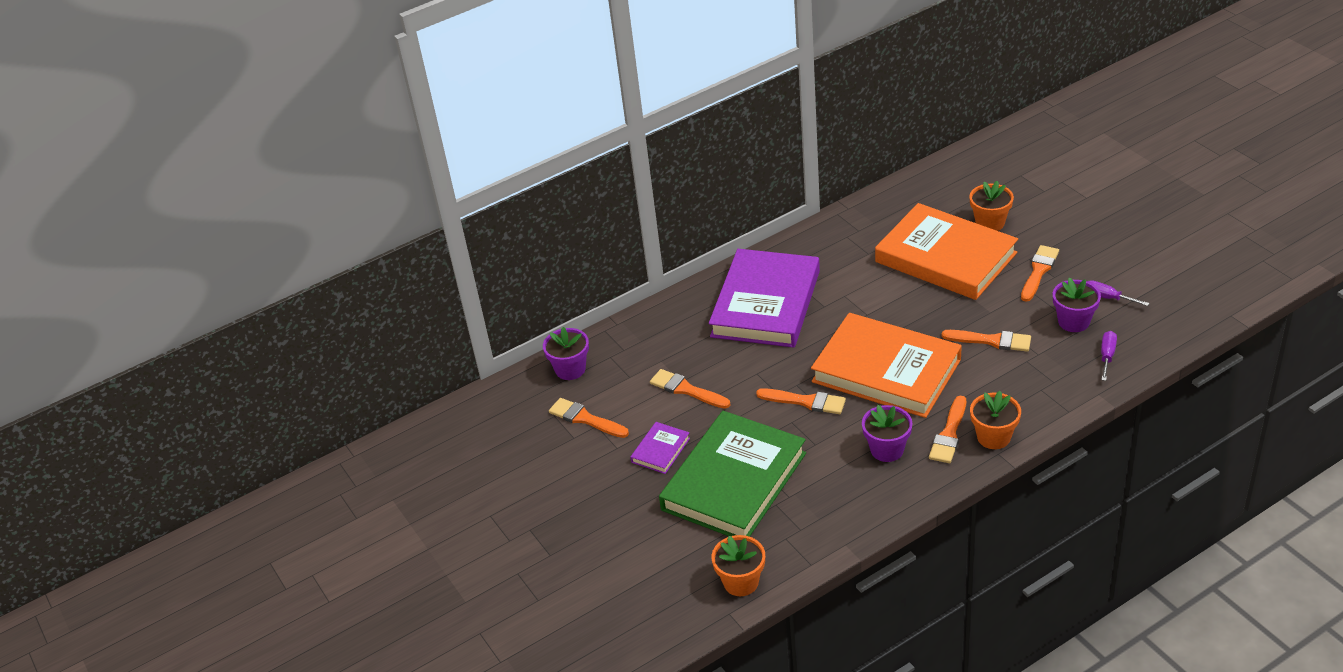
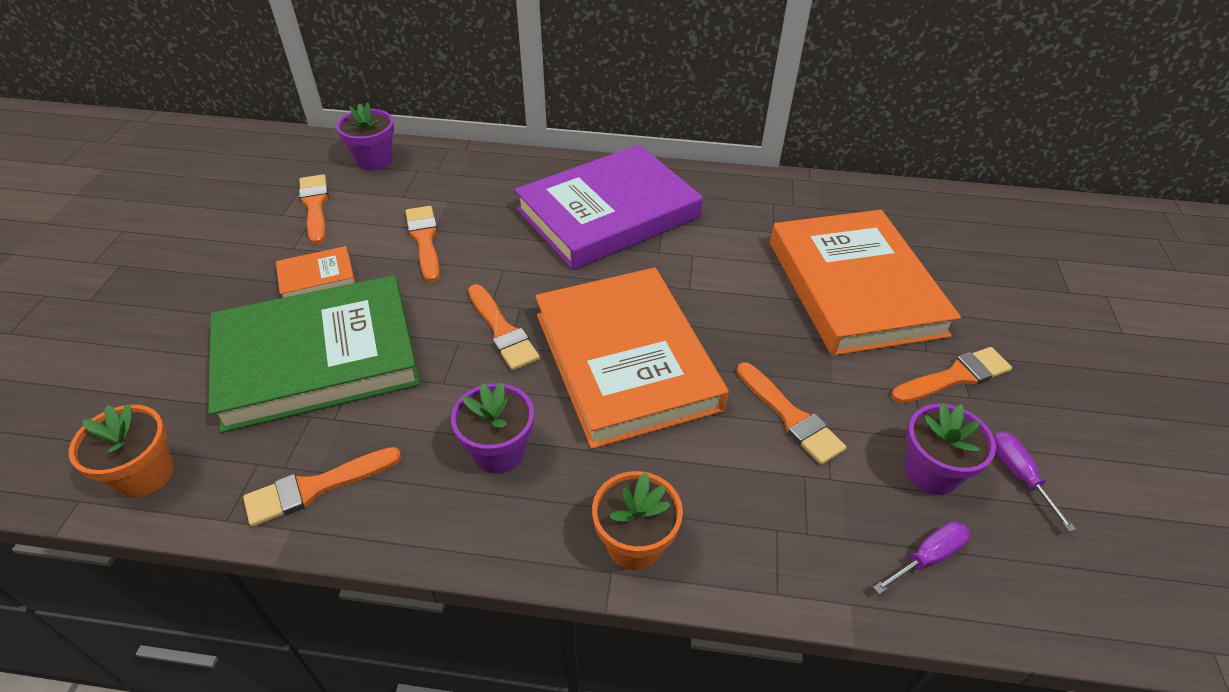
camera: 35 degrees right, 5 degrees up
purple book [630,422,690,474] -> orange book [276,246,355,298]
orange brush [929,396,966,463] -> orange brush moved to [243,447,401,527]
orange flower pot [969,181,1014,231] -> none

